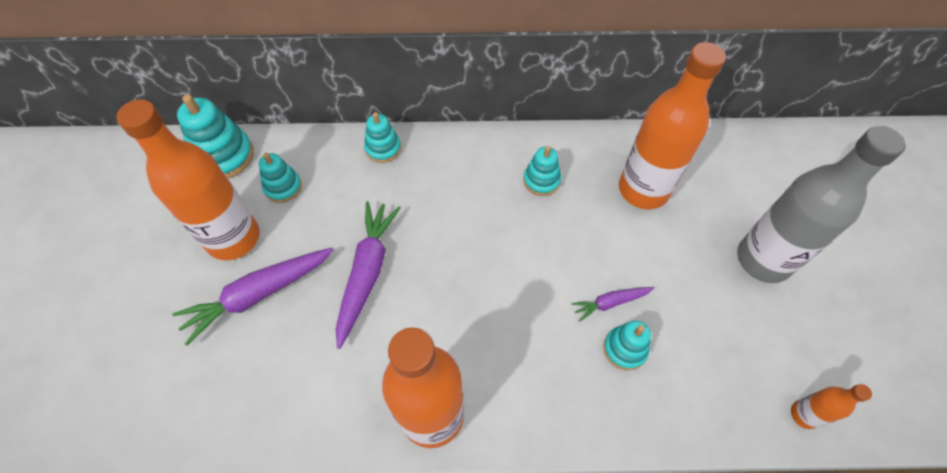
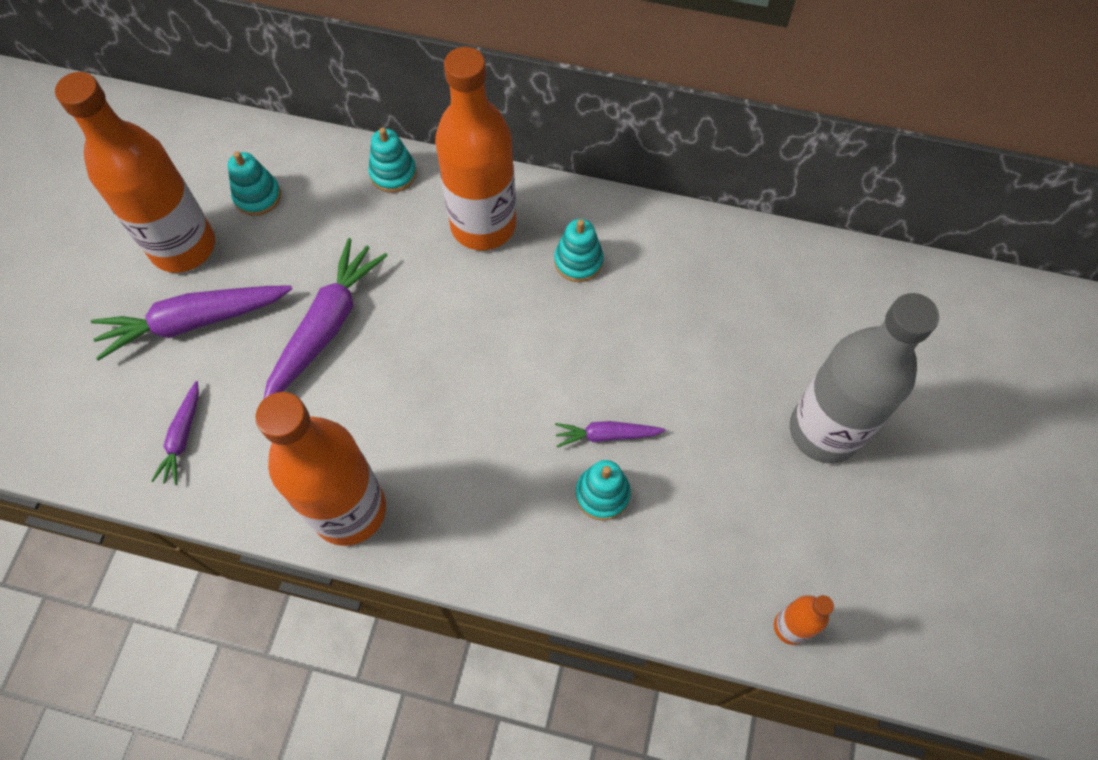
camera: 15 degrees right, 5 degrees up
turquoise stacking toy [177,94,254,179] -> none
orange bottle [619,42,726,209] -> orange bottle moved to [435,47,516,250]
none -> purple carrot [151,381,199,485]

